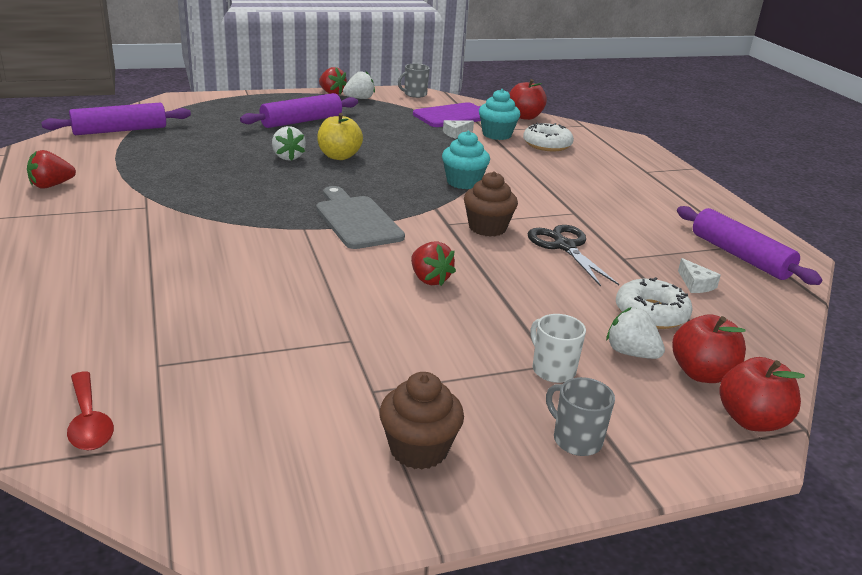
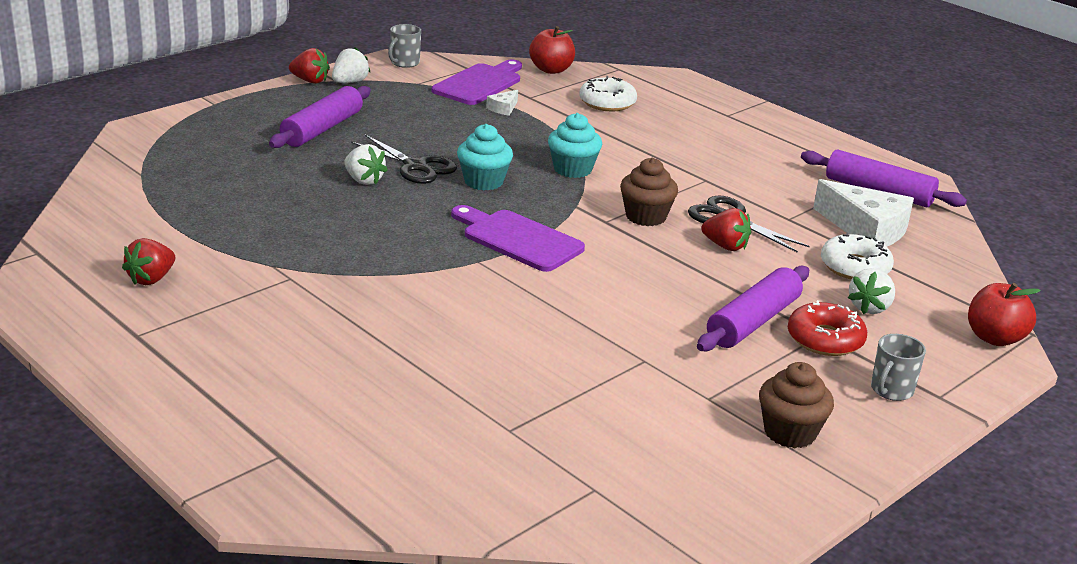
camera: 25 degrees left, 0 degrees up
purple rolling pin [41,103,191,135] -> purple rolling pin moved to [697,266,809,352]
red spoon [67,371,114,450] -> none
grey cutting board [316,186,405,249] -> purple cutting board [451,205,585,272]
yellow apple [317,113,363,160] -> black scissors [351,135,457,184]
red strawberry [411,241,456,286] -> red strawberry moved to [701,208,751,251]
turquoise cupcake [479,89,520,140] -> turquoise cupcake moved to [457,124,513,190]
white mug [531,314,586,383] -> red donut [788,300,867,356]
grey mug [546,377,615,456] -> grey mug turned 75 degrees counterclockwise [871,334,926,401]
white strawberry [606,307,665,359] -> white strawberry turned 75 degrees counterclockwise [848,268,895,314]
red apple [672,314,746,383] -> none
white cheese [678,258,721,293] -> white cheese [813,179,914,247], size x2.23

